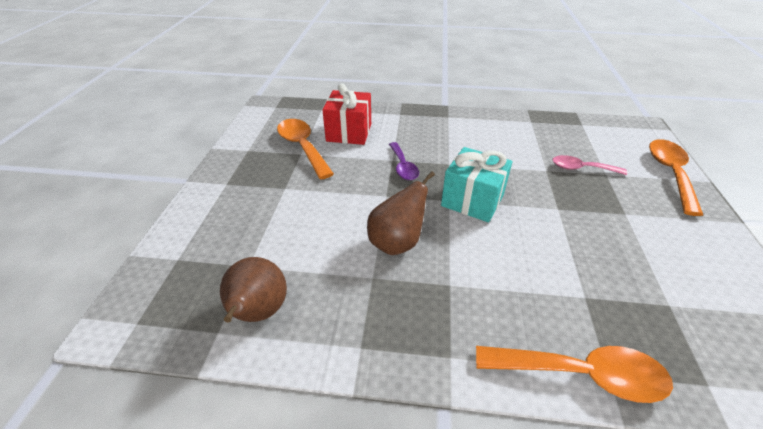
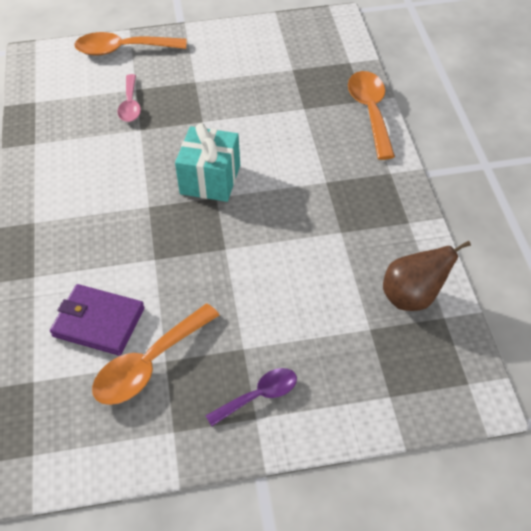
camera: 105 degrees left, 10 degrees up
red gift [322,83,371,145] -> purple wallet [50,284,145,356]
brown pear [367,171,435,255] -> none
purple spoon [389,142,419,180] -> purple spoon moved to [205,368,297,426]

